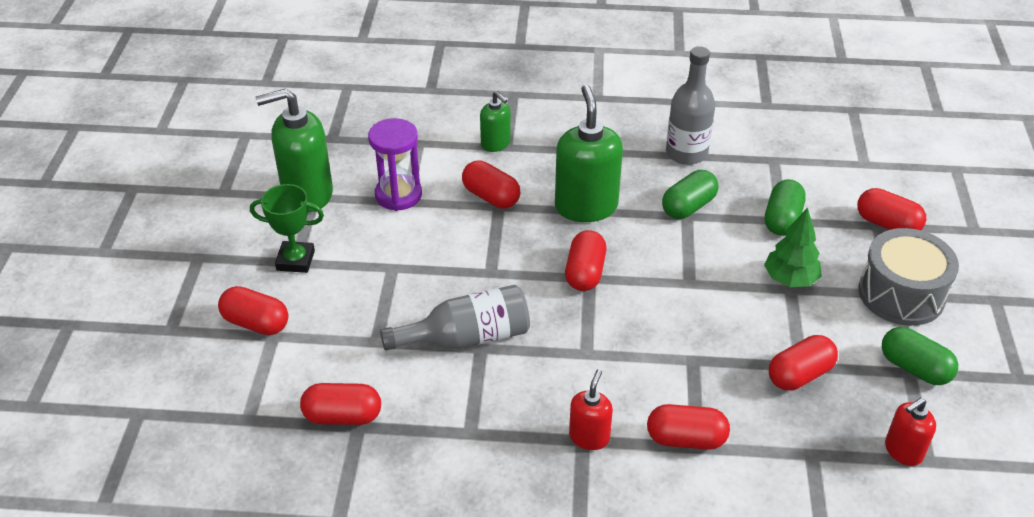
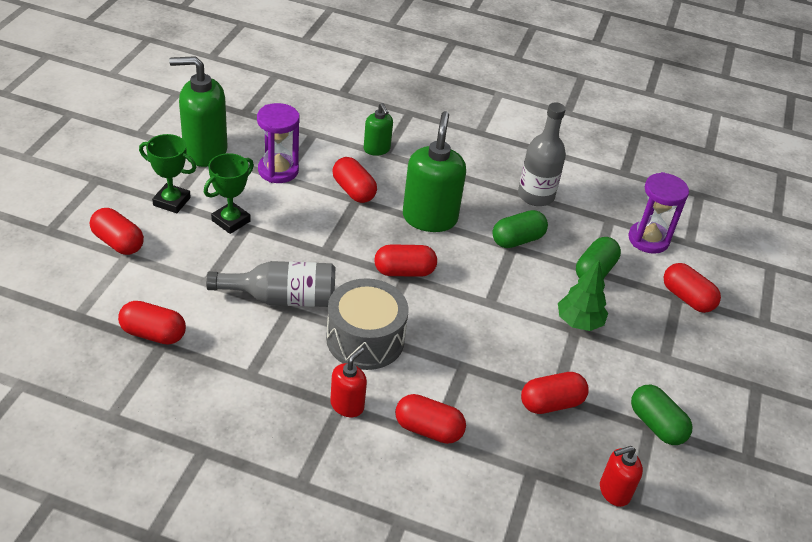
camera: 10 degrees right, 0 degrees up
red capsule [565,230,606,291] -> red capsule turned 60 degrees clockwise [374,244,437,277]
grey drum [858,228,959,326] -> grey drum moved to [326,278,409,370]
none -> green trophy [204,153,254,234]
none -> purple hourglass [628,172,689,254]

